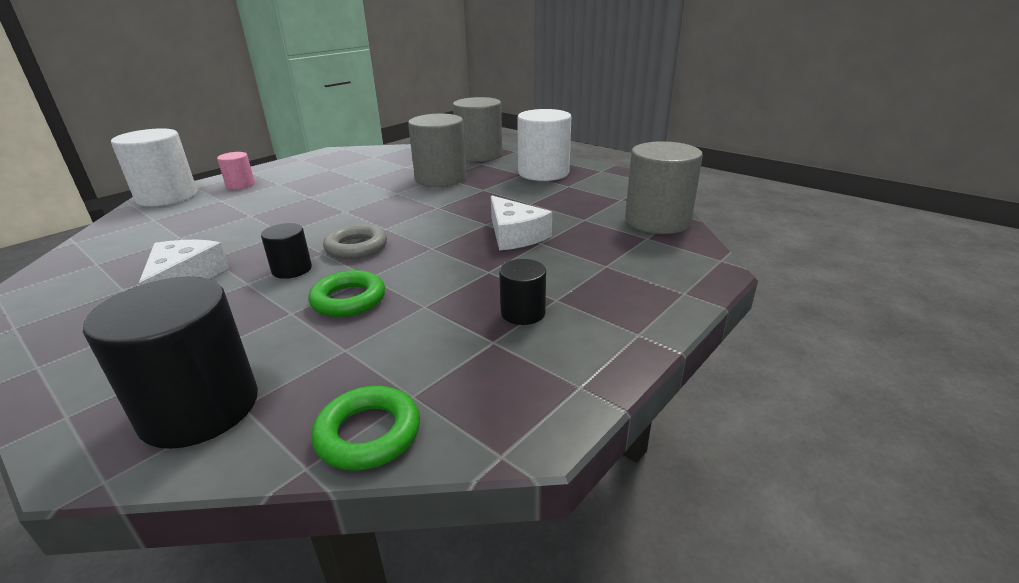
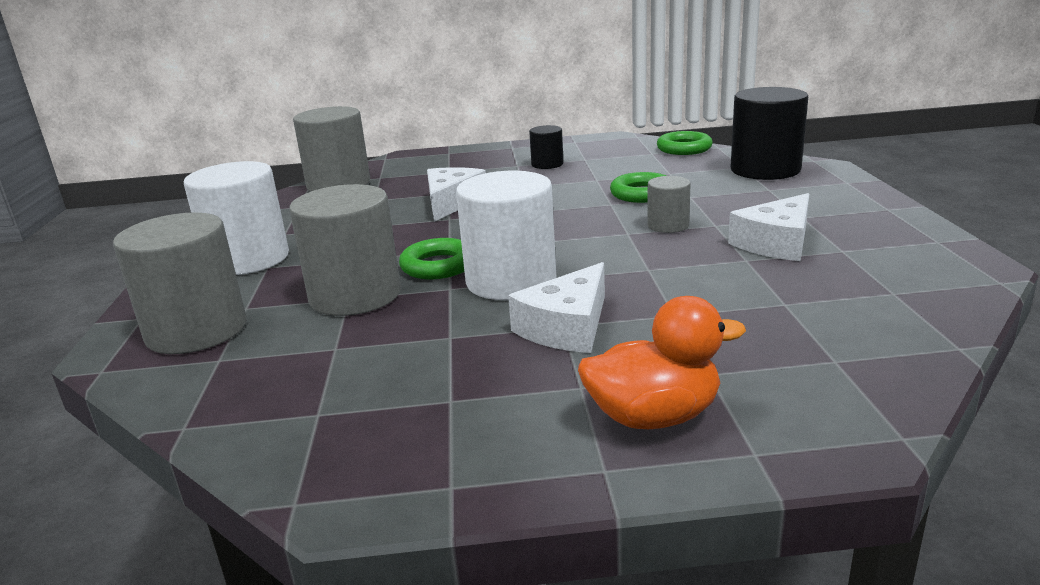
camera: 135 degrees left, 5 degrees down
white cylinder [111,128,197,207] -> white cylinder moved to [456,171,556,300]
pink cylinder [217,152,255,190] -> orange duck [578,296,746,429]
black cylinder [261,223,312,279] -> grey cylinder [647,176,691,233]
grey ring [323,224,387,259] -> none
none -> green ring [399,238,464,279]
none -> white cheese [508,262,605,353]

